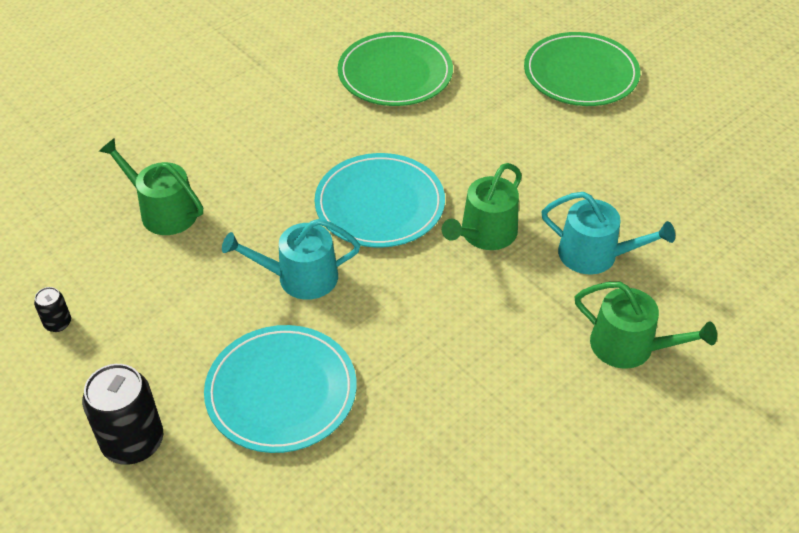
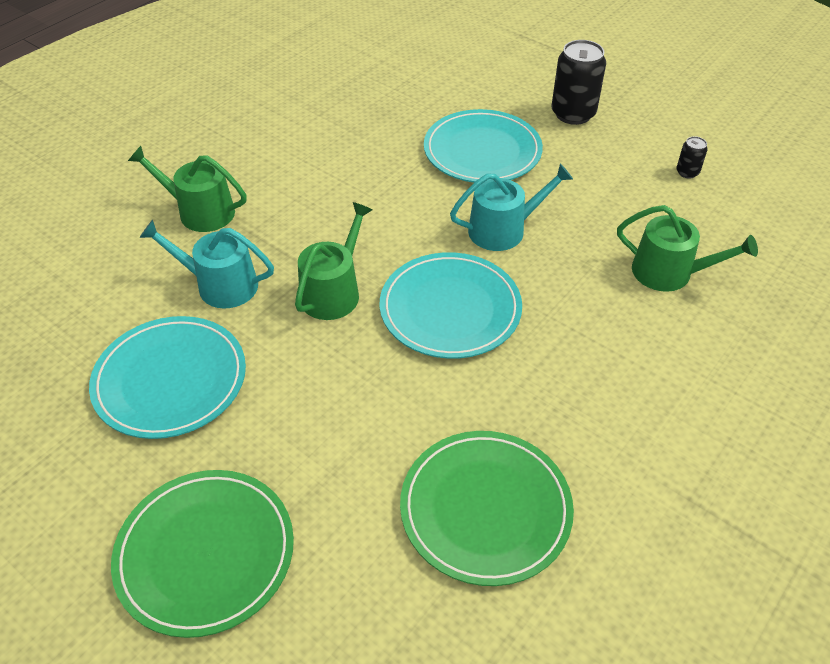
camera: 170 degrees right, 0 degrees up
none -> turquoise plate [89,316,246,439]

